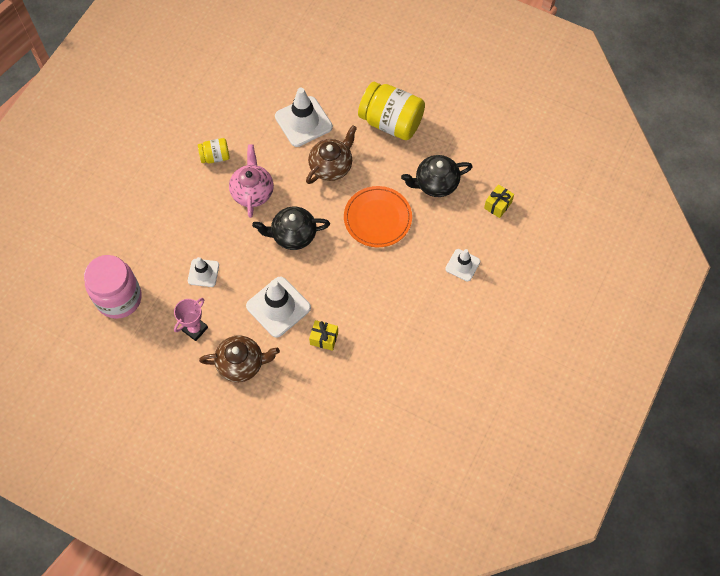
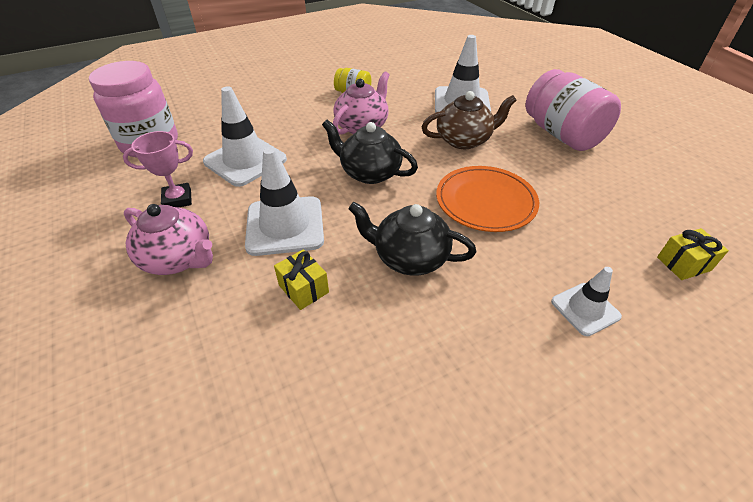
camera: 35 degrees right, 20 degrees down
white traffic cone [188,257,219,287] -> white traffic cone [203,86,287,187], size x1.75
brown teapot [199,335,280,382] -> pink teapot [124,204,213,275]
yellow jar [358,82,425,140] -> pink jar [526,69,621,151]
black teapot [401,155,473,197] -> black teapot moved to [348,202,476,275]

